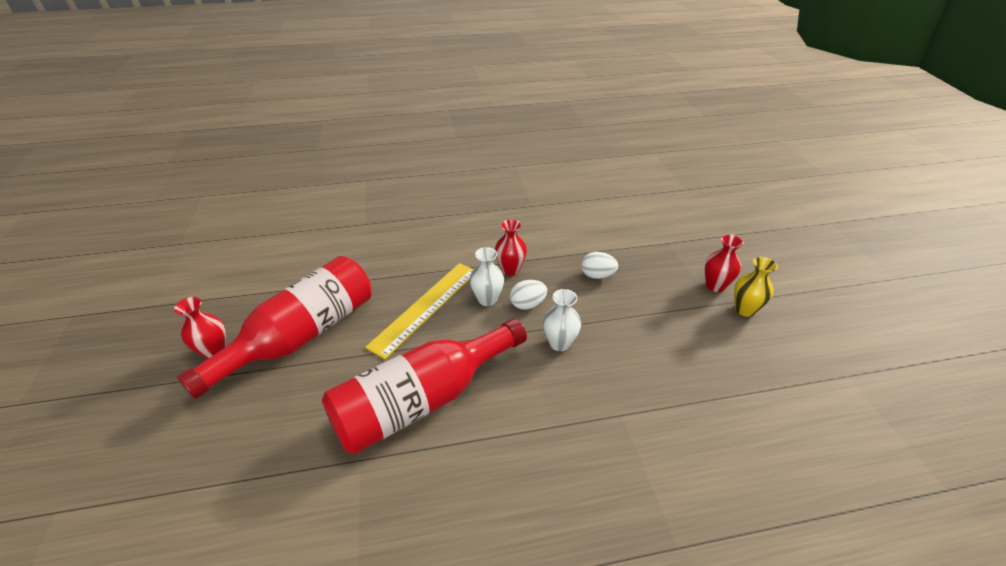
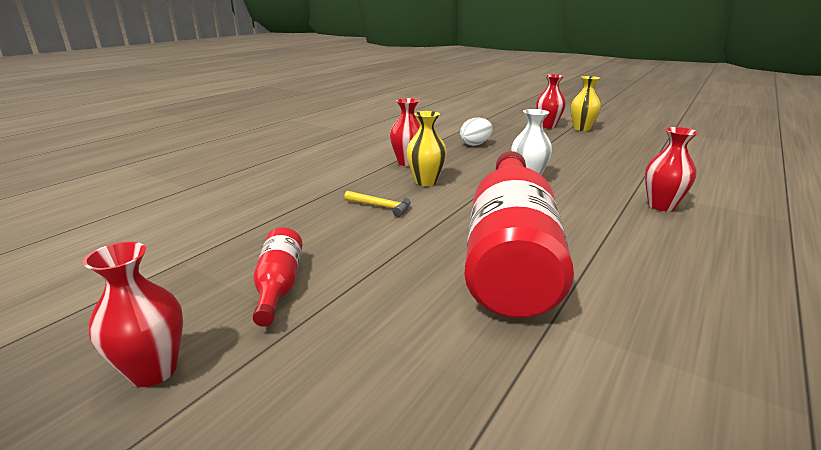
camera: 45 degrees left, 15 degrees down
red bottle [177,256,372,399] -> red bottle [252,227,303,327], size x0.43
yellow ruler [365,263,474,359] -> yellow hammer [344,191,411,217]
white vase [470,247,504,306] -> yellow vase [406,111,447,186]
white egg [510,280,547,310] -> none
none -> red vase [645,127,698,211]

